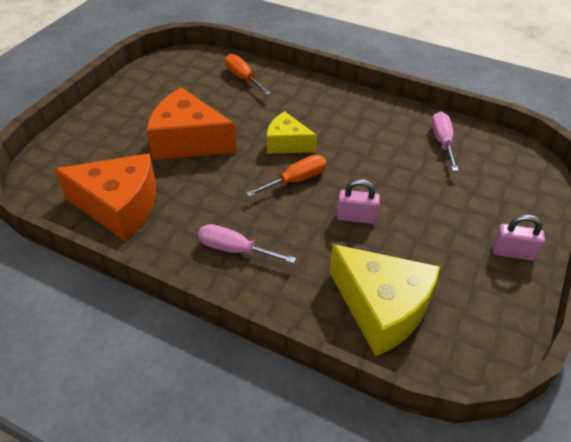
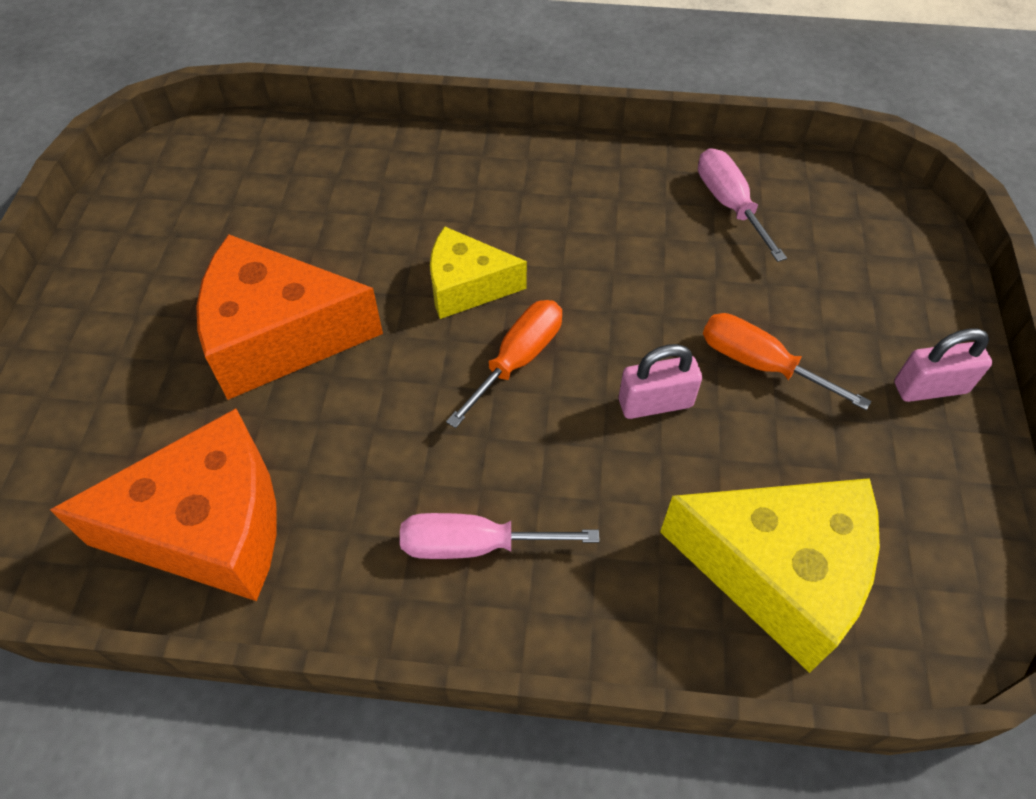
camera: 20 degrees left, 10 degrees up
orange screwdriver [225,54,271,95] -> orange screwdriver moved to [703,313,871,410]

